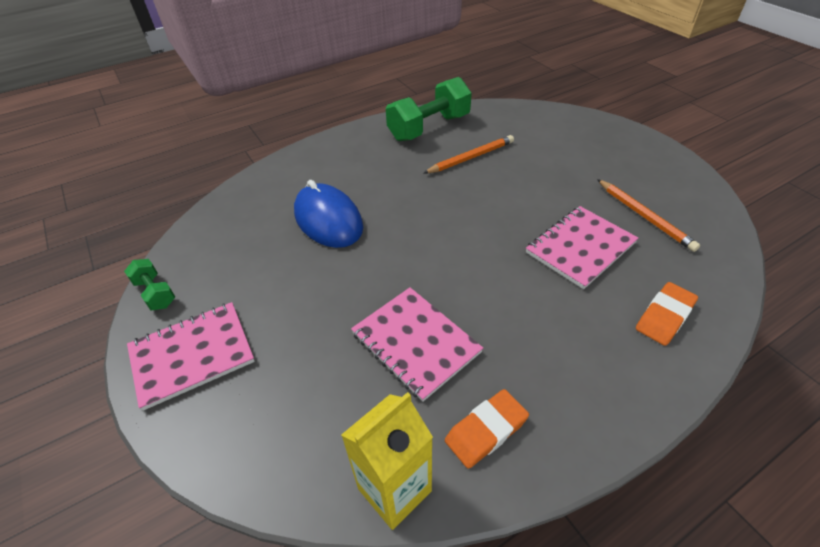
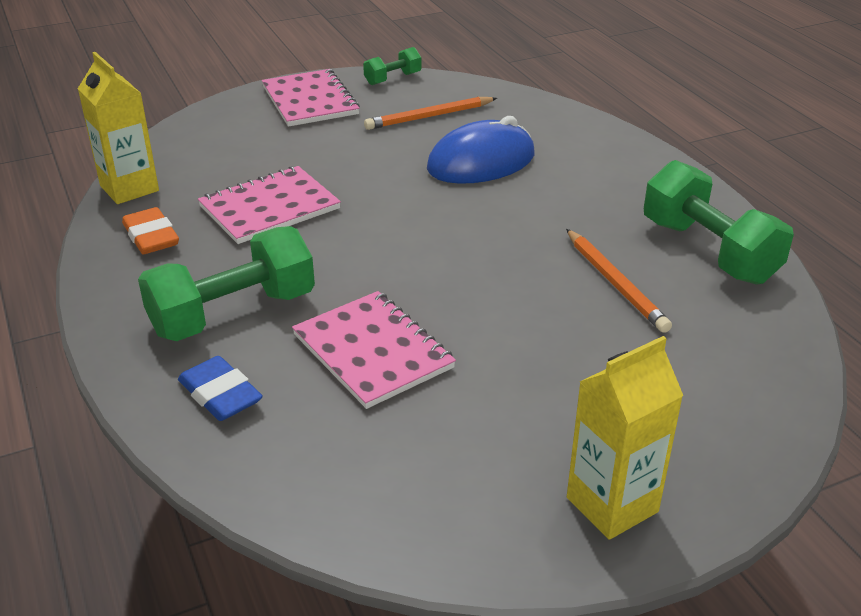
camera: 95 degrees right, 10 degrees down
orange pencil [597,179,700,252] -> orange pencil moved to [364,97,497,130]
orange eraser [636,282,698,346] -> blue eraser [178,356,263,421]
none -> green dumbbell [138,226,315,341]
none -> yellow carton [567,336,683,540]

